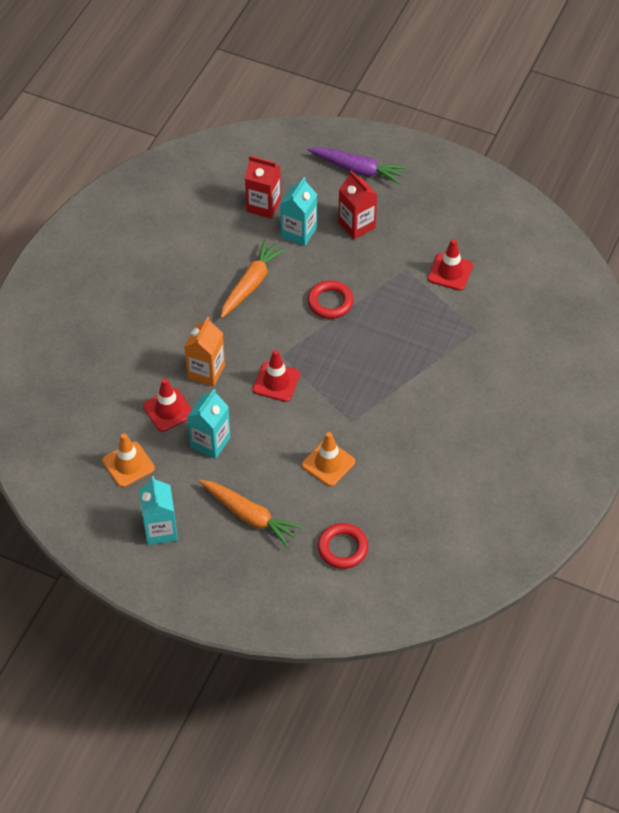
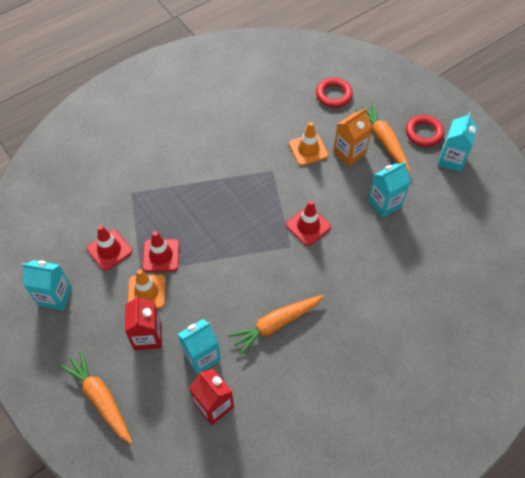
camera: 150 degrees left, 5 degrees up
orange traffic cone [102,433,155,487] -> orange traffic cone moved to [128,269,166,309]
red traffic cone [143,378,192,432] -> red traffic cone moved to [142,231,179,272]
orange carton [184,317,225,387] -> orange carton moved to [333,108,372,166]
red ring [307,280,354,319] -> red ring moved to [406,115,444,147]
purple carrot [308,147,407,185] -> orange carrot [60,350,133,444]
none -> turquoise carton [22,260,72,311]

